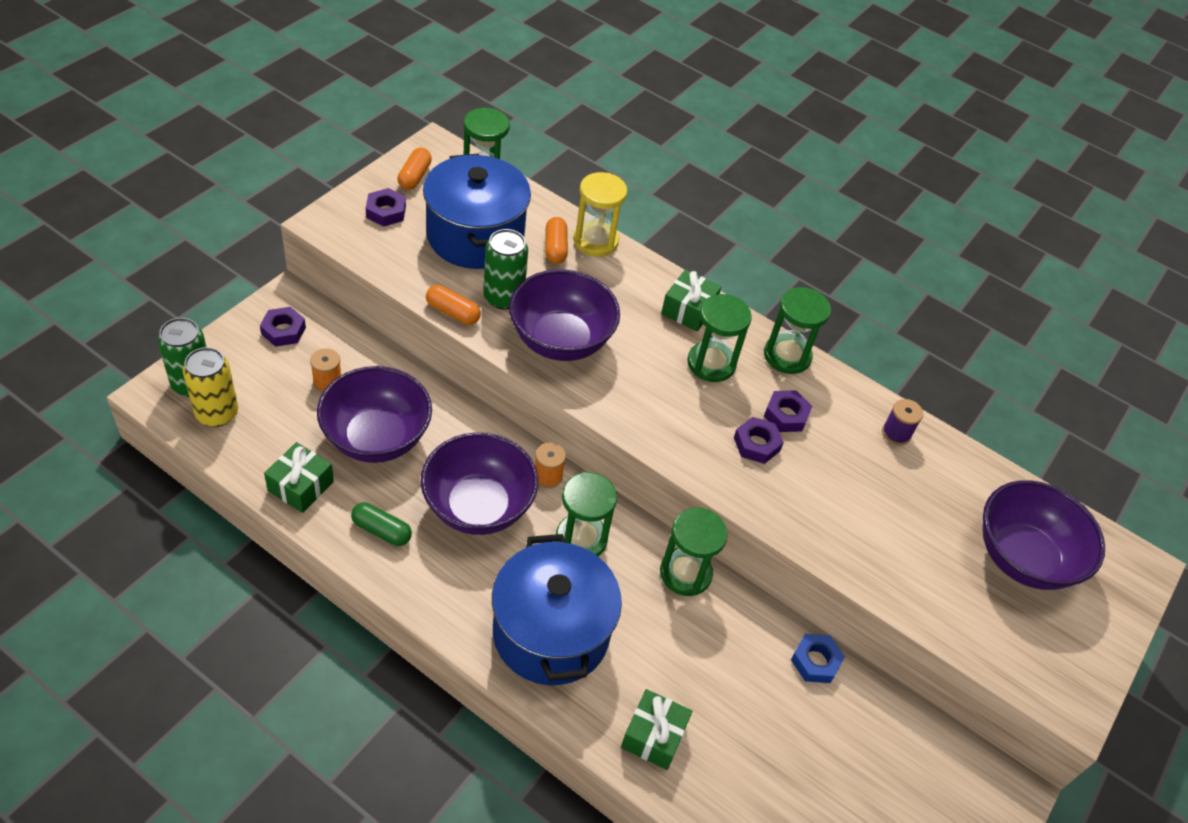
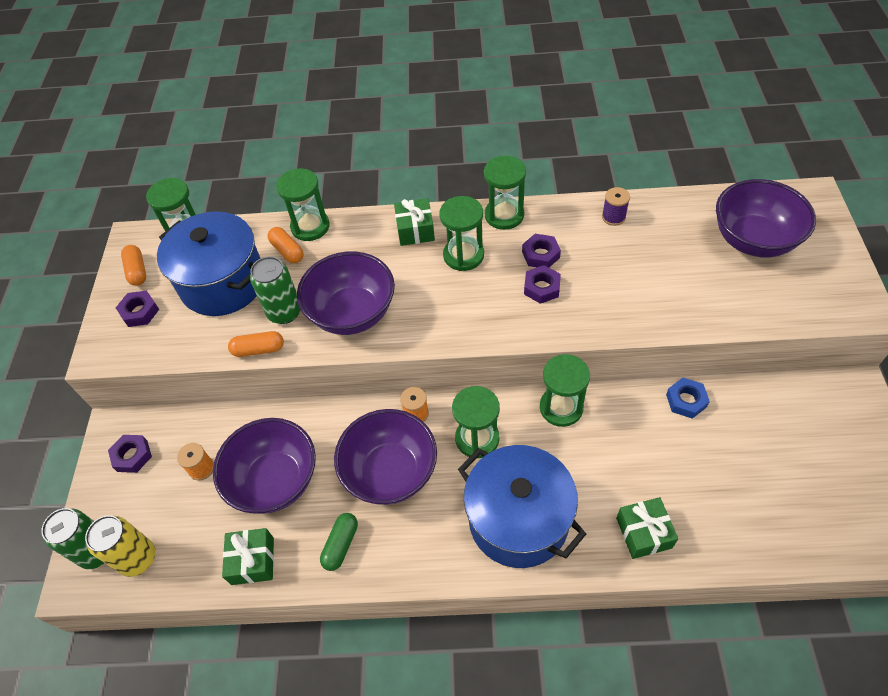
camera: 25 degrees left, 5 degrees up
green capsule [351,502,412,546] -> green capsule turned 60 degrees counterclockwise [320,513,358,571]
yellow hourglass [573,172,627,257] -> green hourglass [276,168,330,241]

